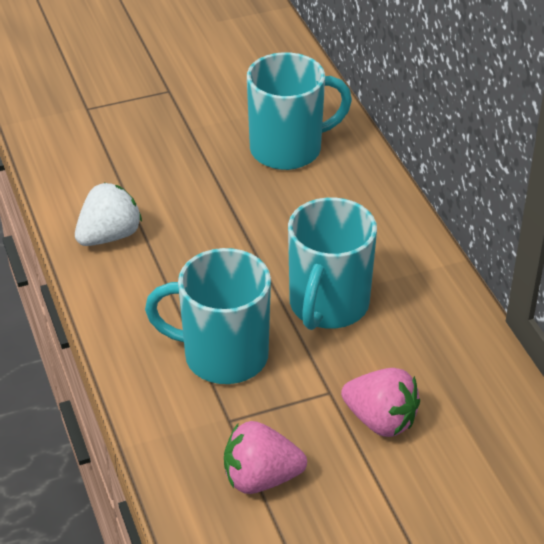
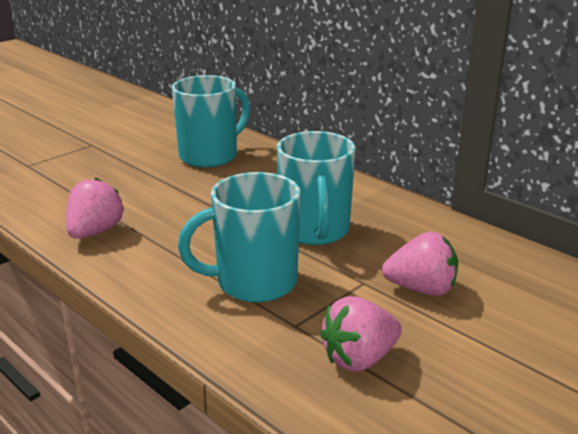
camera: 25 degrees left, 15 degrees down
white strawberry [75,183,142,246] -> pink strawberry [66,178,124,239]

